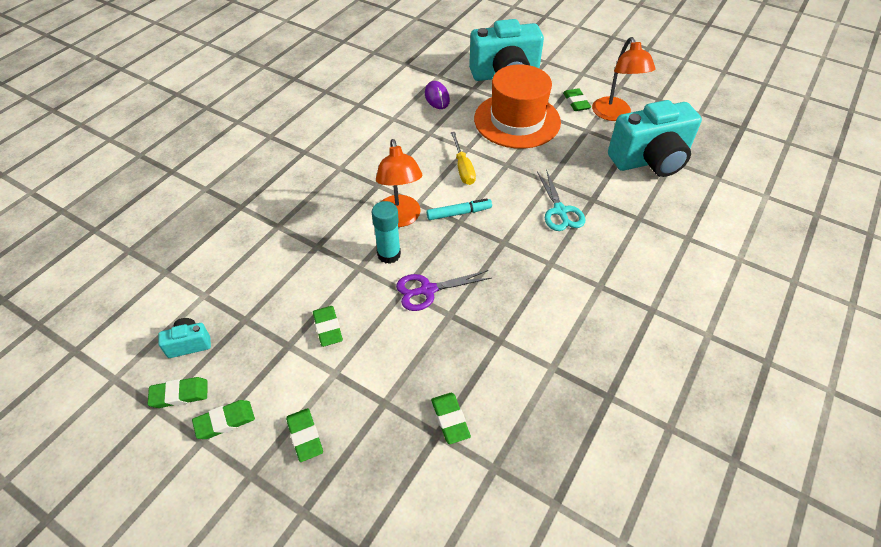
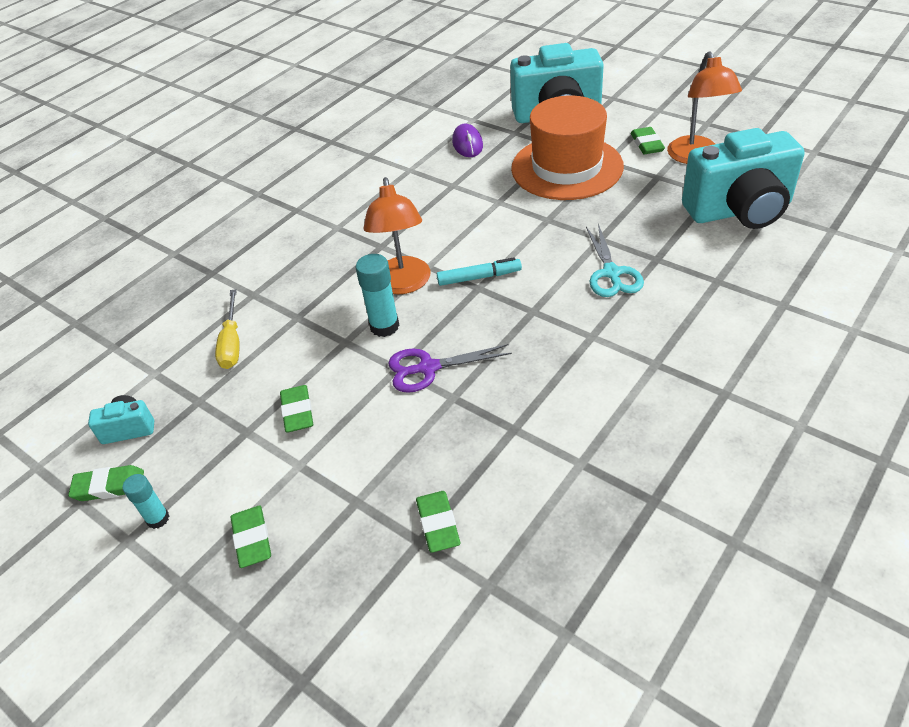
camera: 10 degrees right, 5 degrees down
green eraser [192,400,255,439] -> turquoise glue stick [122,474,169,529]
yellow screwdriver [451,132,476,185] -> yellow screwdriver moved to [215,289,240,369]

